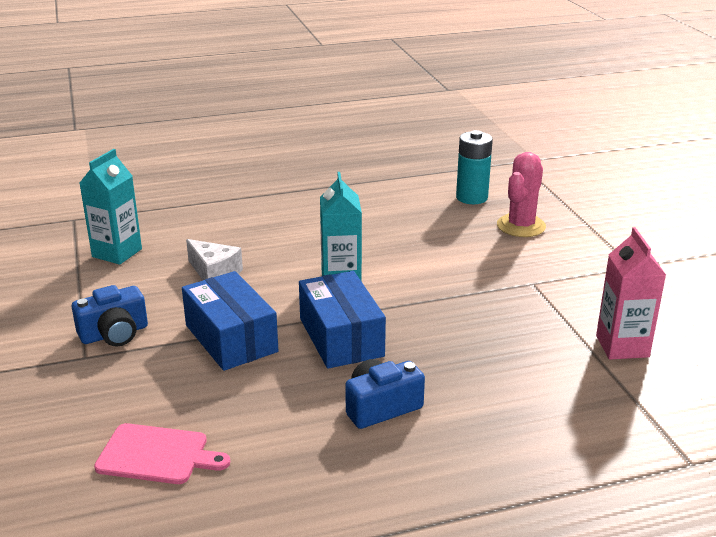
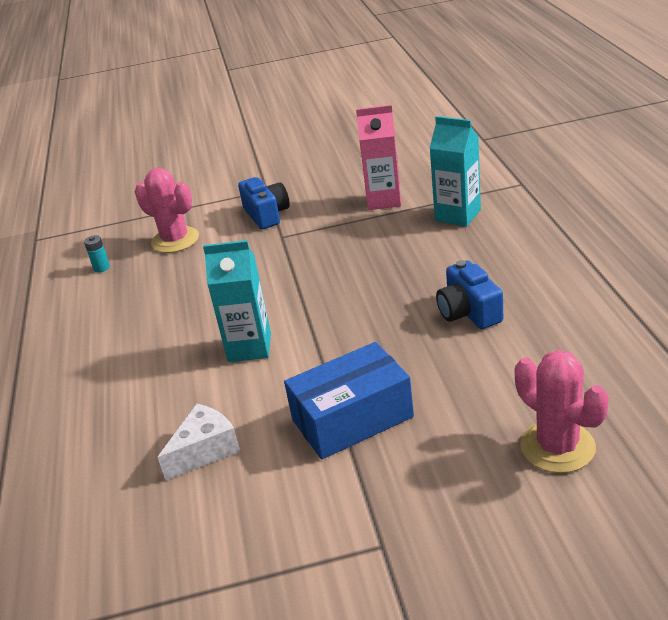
camera: 80 degrees left, 5 degrees up
blue camera [72,285,148,346] -> blue camera moved to [238,177,290,229]
turquoise carton [80,149,142,265] -> turquoise carton moved to [430,116,481,227]
pink cutting board [94,423,230,484] -> pink cactus [515,350,609,473]
blue box [299,271,386,369] -> none
turquoise battery [456,130,493,204] -> turquoise battery [84,235,110,272], size x0.47

